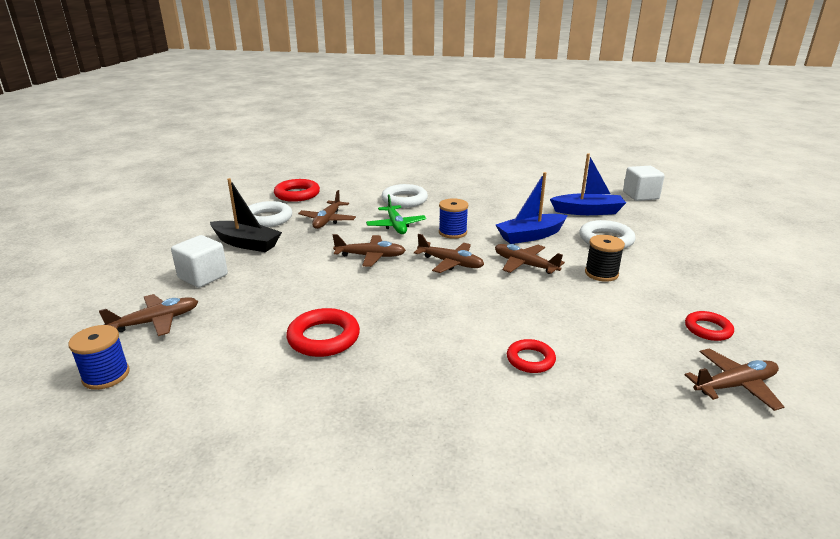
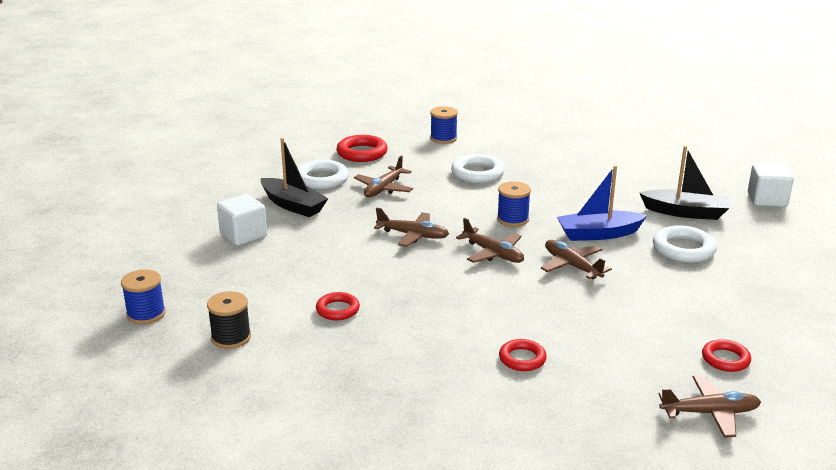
camera: 15 degrees right, 0 degrees up
brown plane [99,294,198,336] -> none
red ring [286,308,360,357] -> red ring [316,292,360,320], size x0.64
green plane [366,195,426,234] -> none
blue boat [550,154,626,215] -> black boat [640,146,729,220]
black spool [585,235,625,282] -> black spool moved to [207,291,251,349]
none -> blue spool [430,106,458,144]

